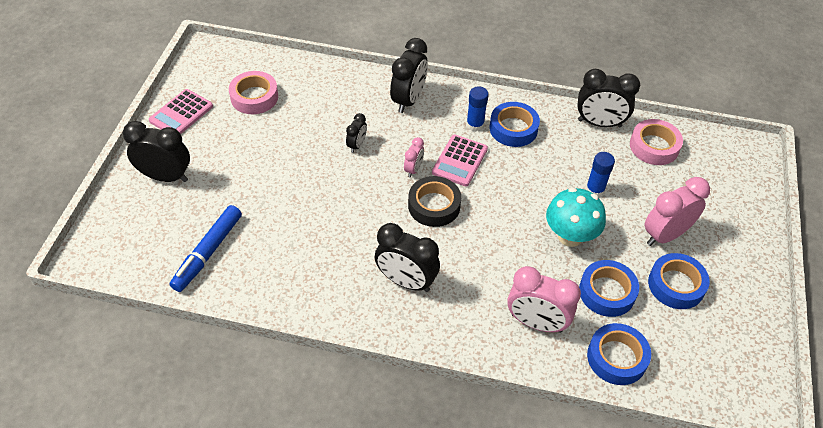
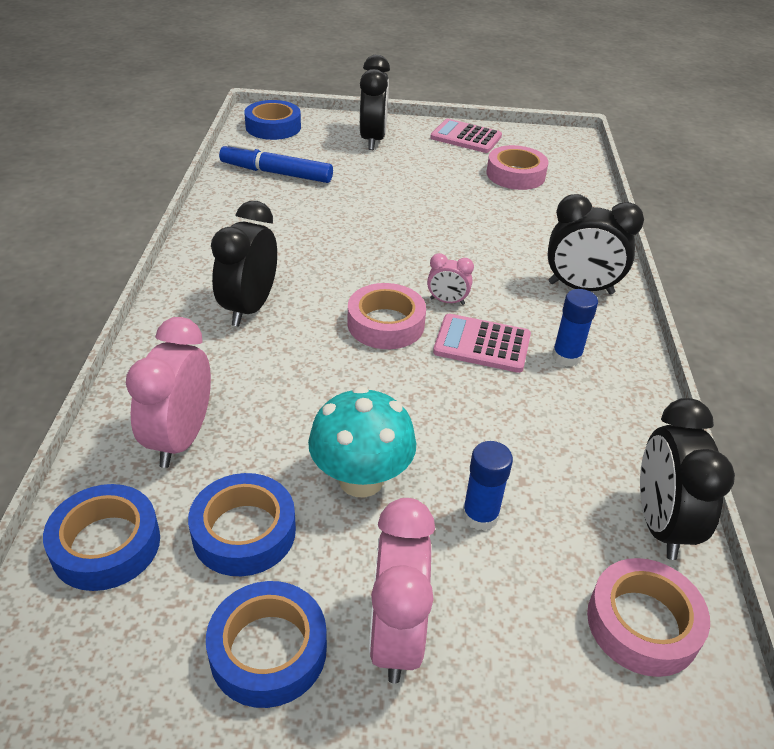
camera: 80 degrees right, 10 degrees down
black clock [346,113,367,153] -> none
black tape [408,176,461,227] -> pink tape [347,283,426,349]
blue tape [490,102,540,147] -> blue tape moved to [244,100,301,140]
pink clock [645,177,710,246] -> pink clock turned 135 degrees counterclockwise [369,498,435,683]

